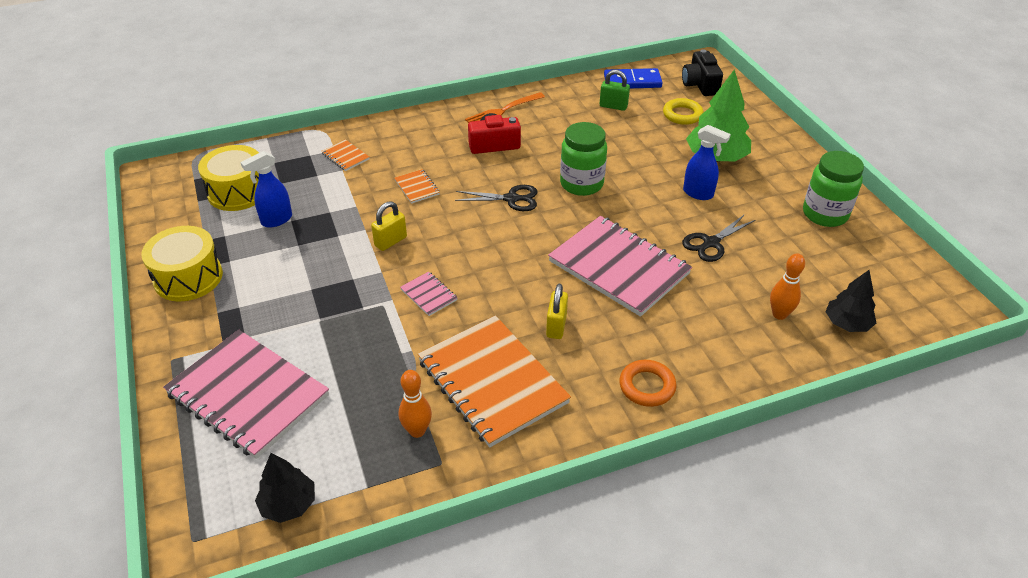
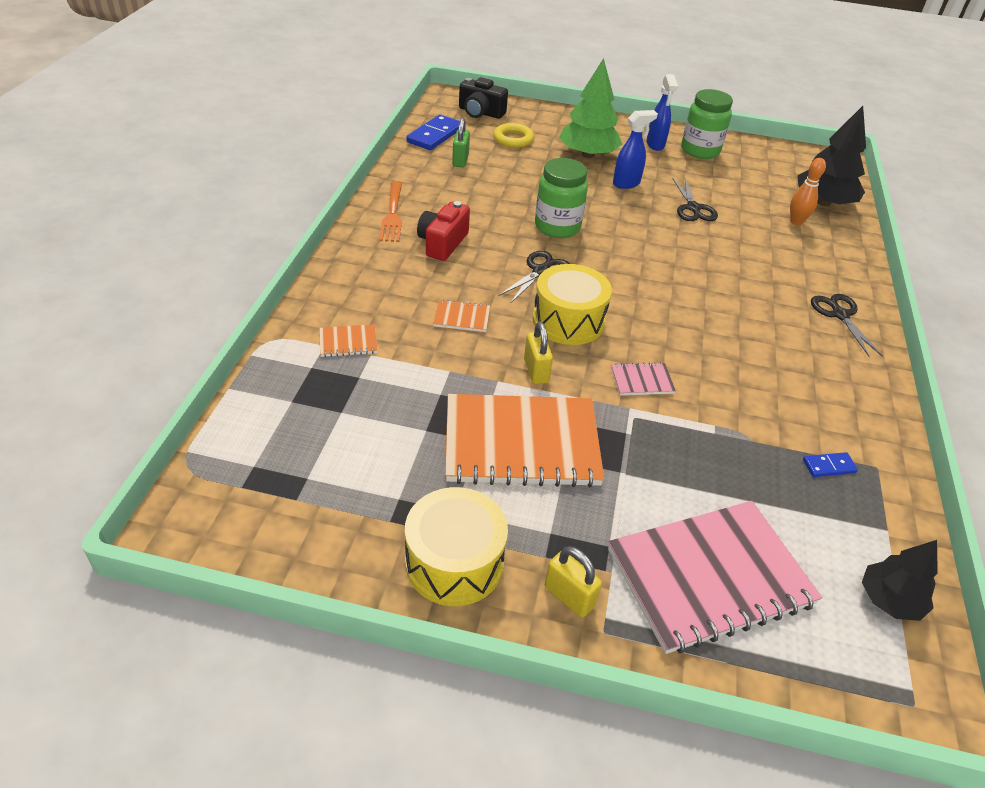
camera: 60 degrees left, 0 degrees up
yellow drum [198,145,259,211] -> yellow drum moved to [533,264,612,345]
blue spray bottle [240,151,292,228] -> blue spray bottle moved to [646,74,678,151]
orange bowling pin [399,370,432,438] -> blue domino [803,452,858,477]
orange notebook [418,315,571,447] -> orange notebook moved to [445,394,604,488]
yellow padlock [546,284,568,339] -> yellow padlock moved to [545,546,602,617]
pink notebook [548,216,692,317] -> none
green padlock [600,70,630,111] -> green padlock turned 45 degrees counterclockwise [452,118,470,167]
orange ring [619,360,677,407] -> black scissors [811,294,883,357]
black tree [825,270,876,332] -> black tree [797,106,866,207], size x1.64

